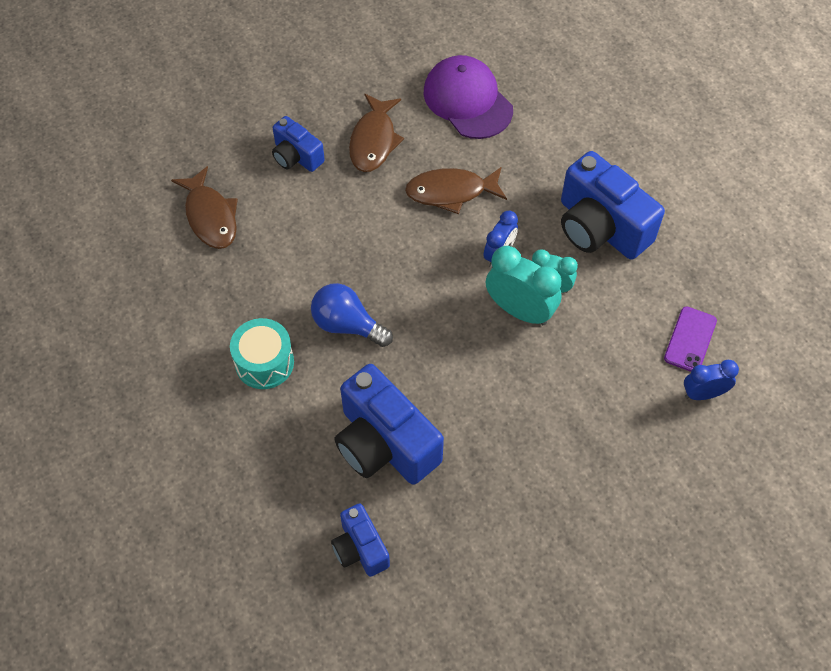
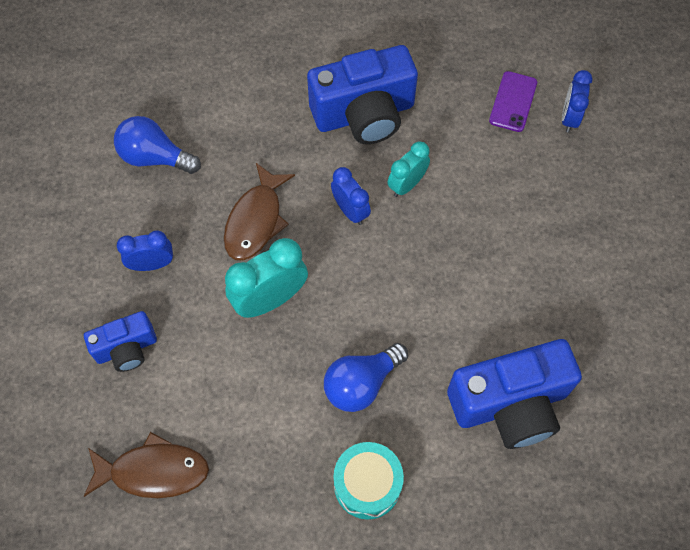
camera: 65 degrees left, 5 degrees up
blue camera [331,503,390,577] -> none
brown fish [349,94,404,172] -> blue clock [117,230,173,271]
purple cap [423,55,513,139] -> blue light bulb [114,116,201,174]
turquoise clock [486,246,562,325] -> turquoise clock moved to [225,238,308,318]
purple phone [664,306,717,372] -> purple phone turned 60 degrees clockwise [489,71,537,132]

